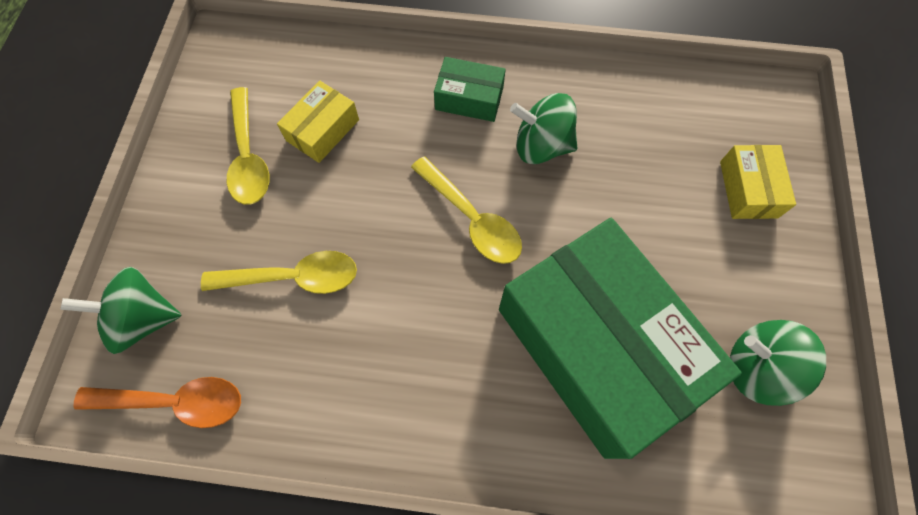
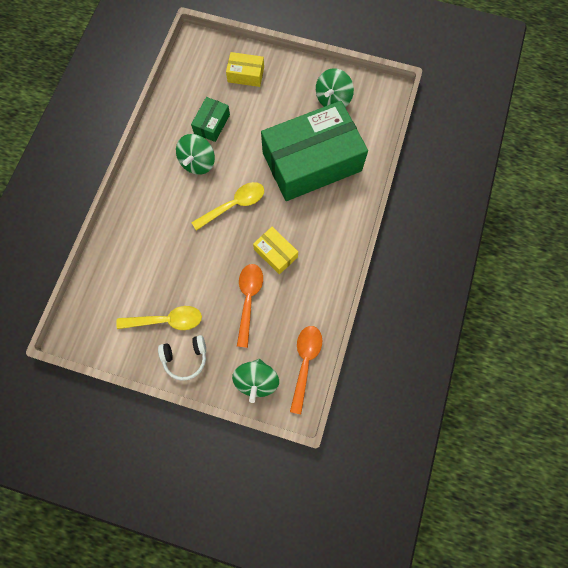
camera: 80 degrees left, 5 degrees up
yellow spoon [201,251,357,294] -> orange spoon [237,264,263,348]
yellow box [277,81,359,163] -> yellow box moved to [253,227,298,274]
green box [434,57,506,122] -> green box moved to [191,97,230,142]
none -> white headphones [158,335,206,381]

